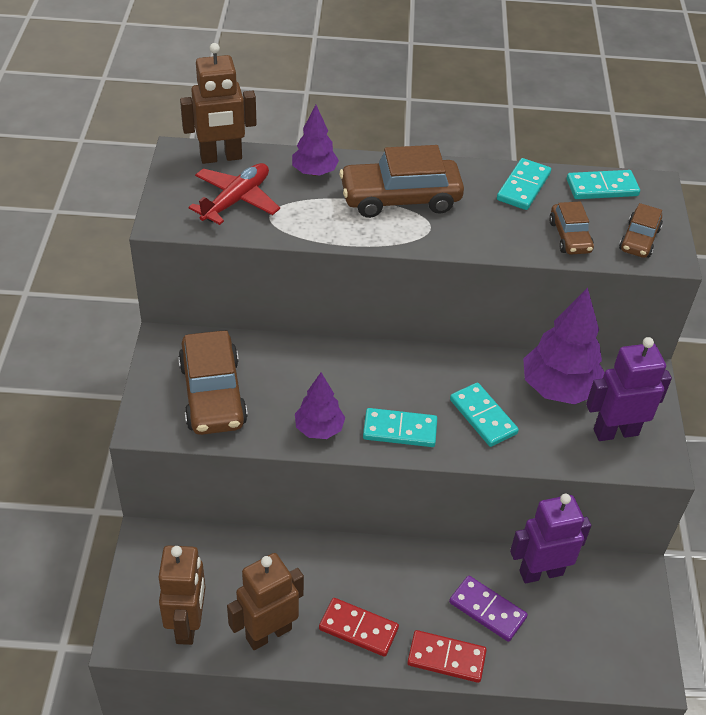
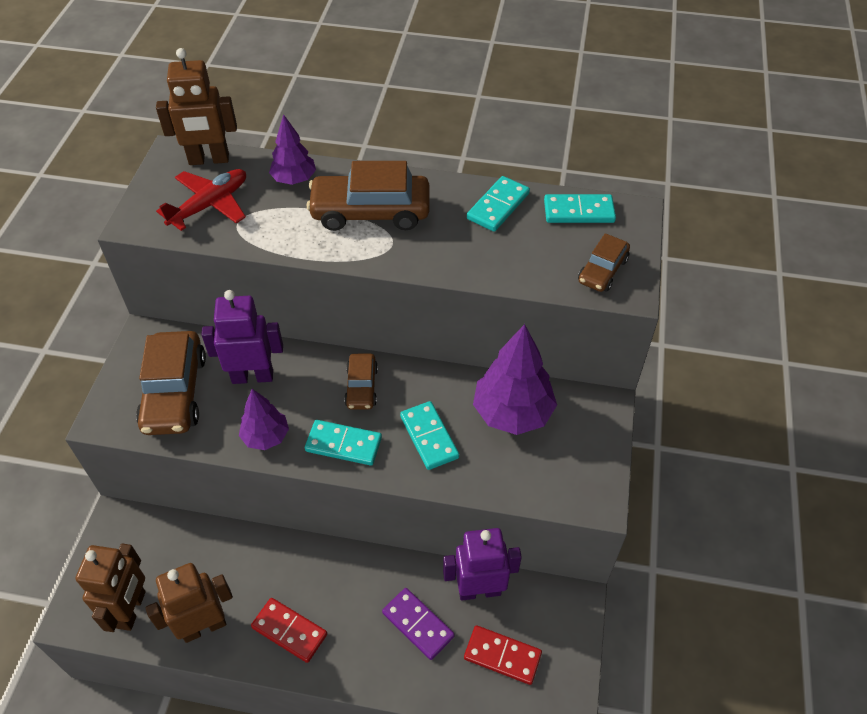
camera: 10 degrees right, 5 degrees up
red domino [407,630,487,683] -> red domino moved to [464,625,542,685]
brown car [549,201,594,254] -> brown car moved to [344,354,378,410]
purple robot [586,337,672,441] -> purple robot moved to [201,290,283,384]

